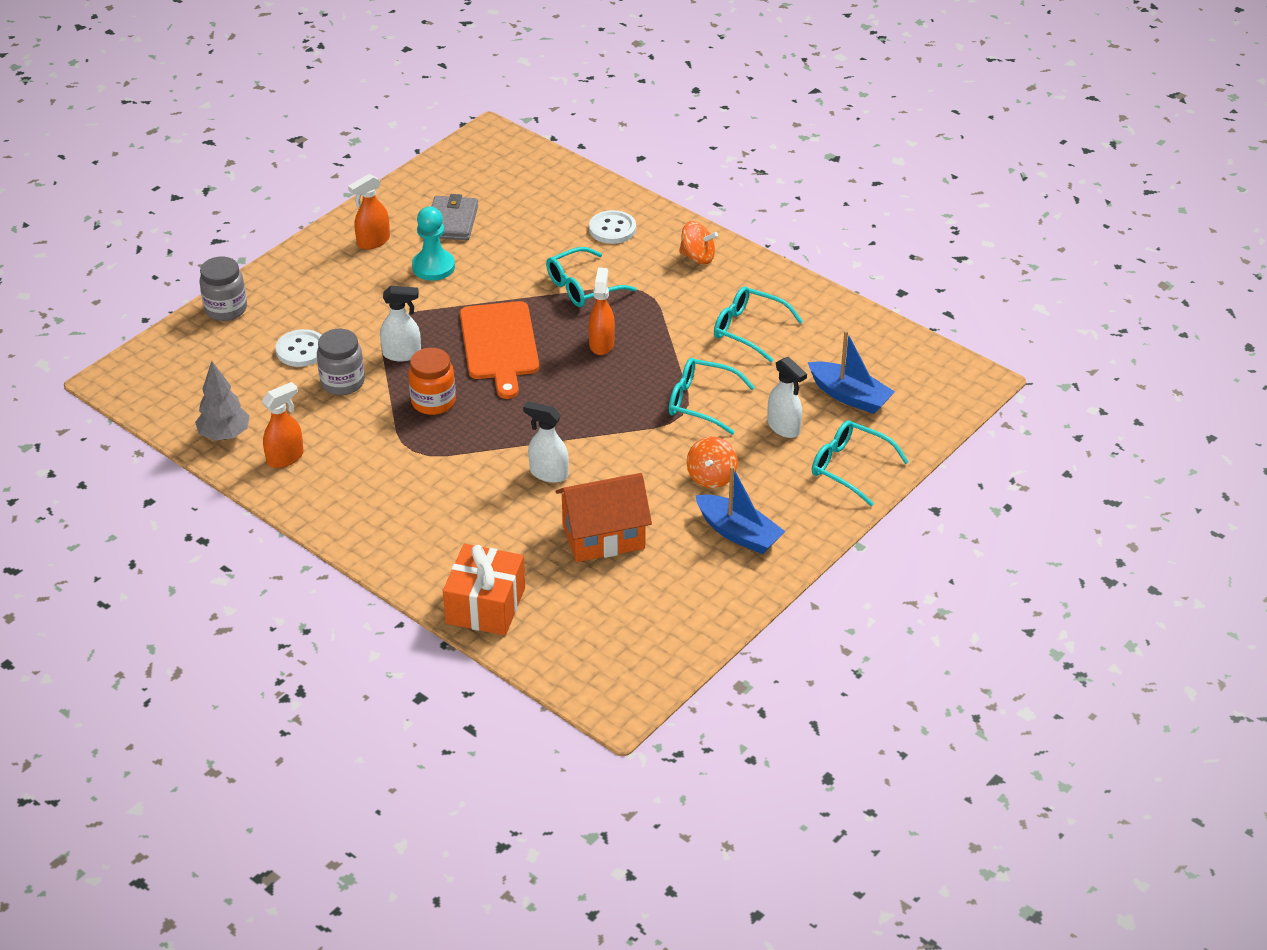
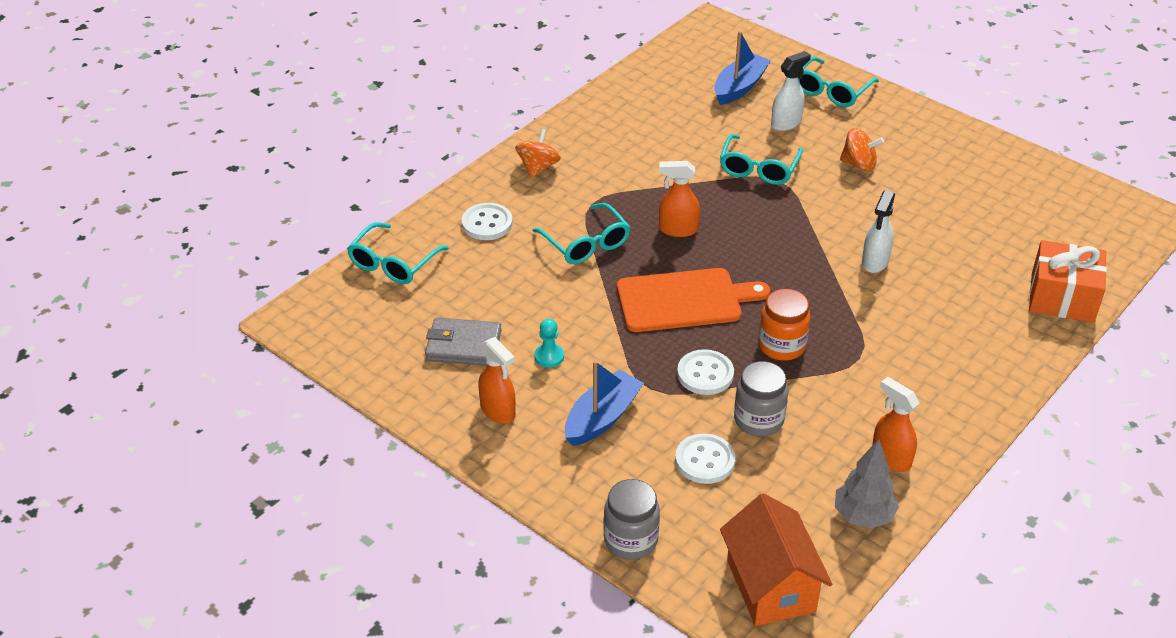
camera: 90 degrees left, 0 degrees up
white spray bottle [380,286,421,362] -> white button [677,349,734,395]
turquoise pawn [412,207,455,281] -> turquoise pawn [535,319,564,368], size x0.60
orange house [556,473,652,562] -> orange house moved to [720,493,832,626]
blue boat [695,466,785,554] -> blue boat moved to [565,360,644,446]
turquoise glasses [714,286,803,362] -> turquoise glasses moved to [347,222,449,284]

